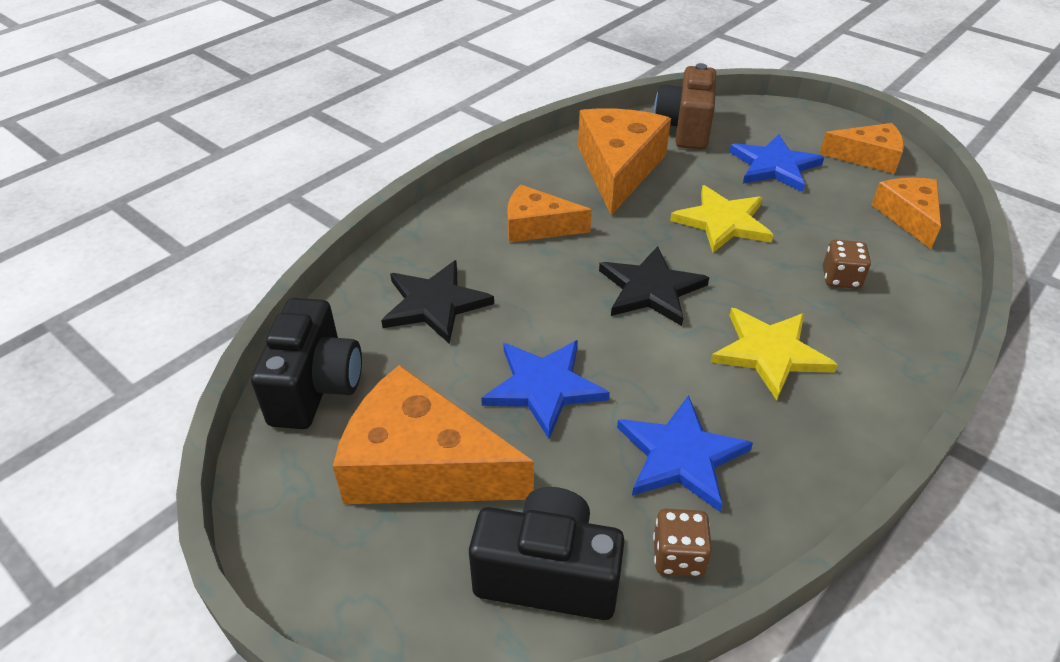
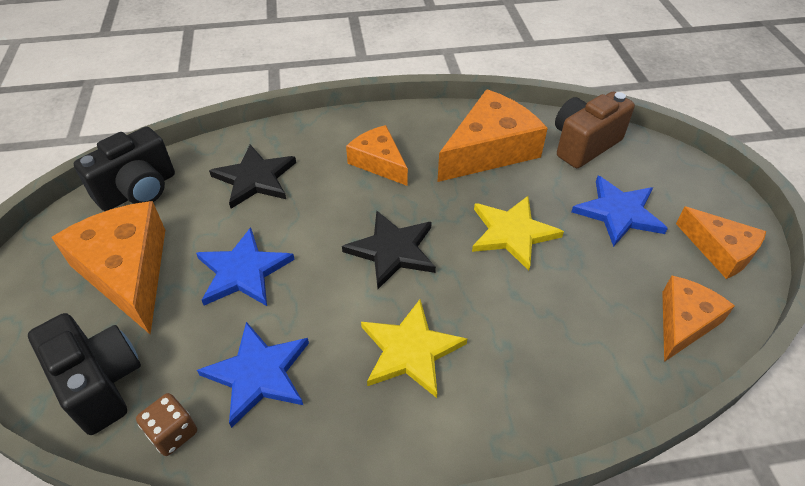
camera: 40 degrees right, 5 degrees up
brown dice [823,240,871,289] -> none

